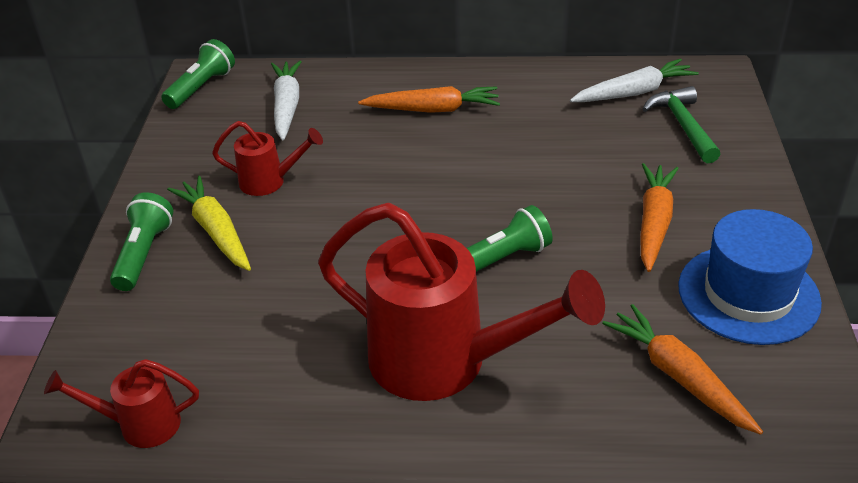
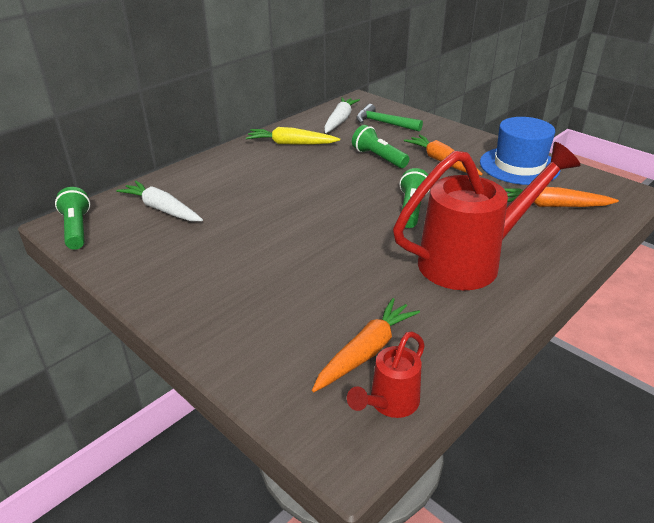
camera: 50 degrees left, 5 degrees down
green flashlight [110,192,173,291] -> green flashlight moved to [352,125,409,168]
yellow carrot [167,176,251,271] -> yellow carrot moved to [246,127,340,145]
red watering can [212,121,323,196] -> none
orange carrot [358,86,500,113] -> orange carrot moved to [312,298,420,392]

